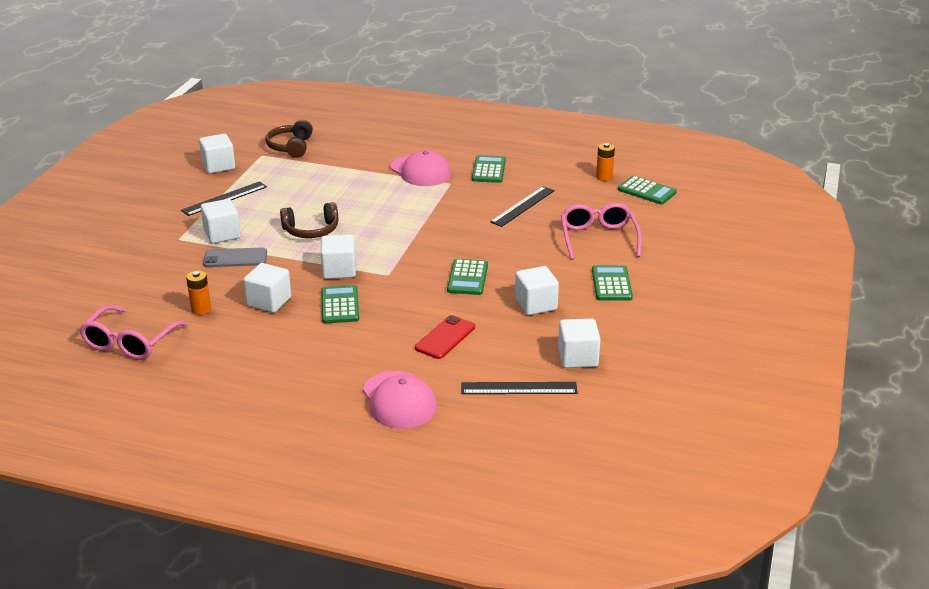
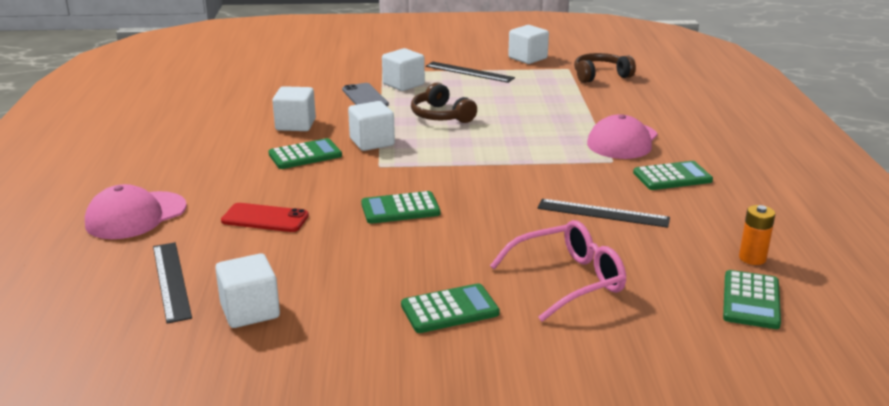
camera: 70 degrees right, 5 degrees down
pink glasses [79,305,188,360] -> none
orange battery [186,271,211,315] -> none
white cube [515,266,559,315] -> none

